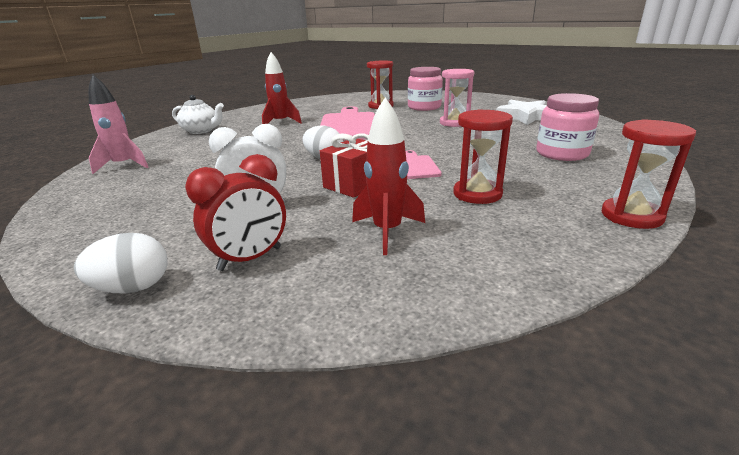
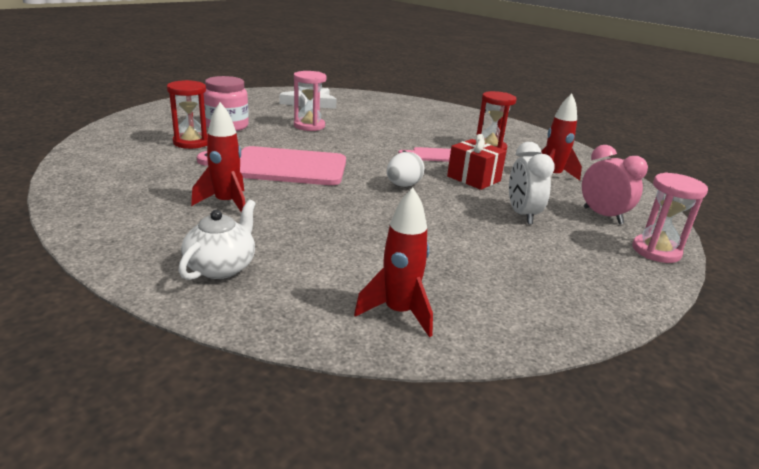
camera: 90 degrees left, 0 degrees up
white egg [74,233,167,294] -> pink hourglass [632,172,708,263]
pink rocket [89,75,149,174] -> red rocket [354,188,433,337]
red clock [185,154,286,271] -> pink clock [582,145,648,224]
pink jar [536,93,599,161] -> none
red hourglass [602,119,696,229] -> none

